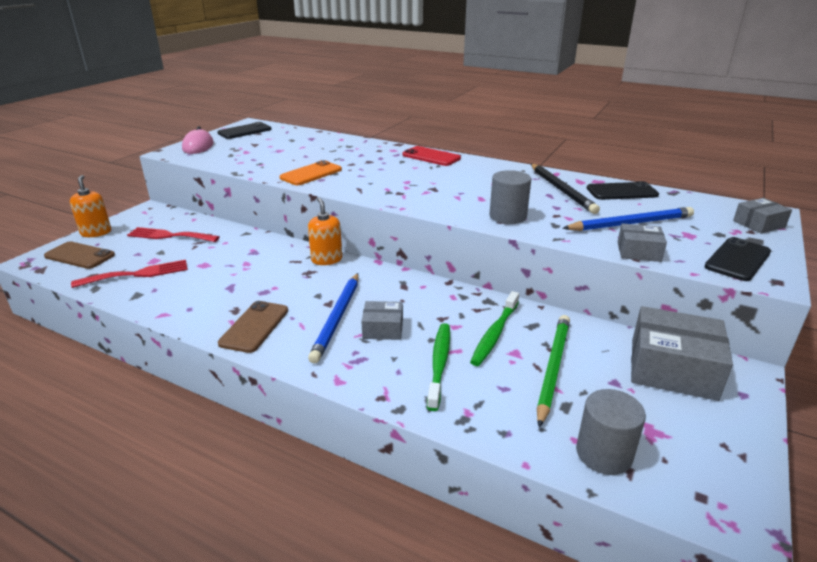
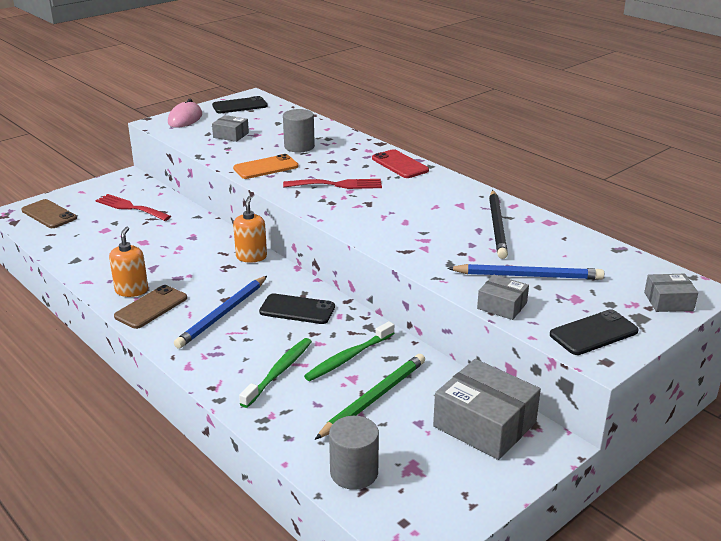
camera: 20 degrees right, 0 degrees up
orange soap dispenser [70,175,111,237] -> orange soap dispenser moved to [109,227,148,297]
red fork [71,260,188,288] -> red fork moved to [283,179,382,189]
grey box [361,301,403,340] -> grey box moved to [212,115,249,142]
grey cylinder [490,170,531,224] -> grey cylinder moved to [283,109,315,153]
black phone [587,181,659,200] -> black phone moved to [259,293,335,324]

